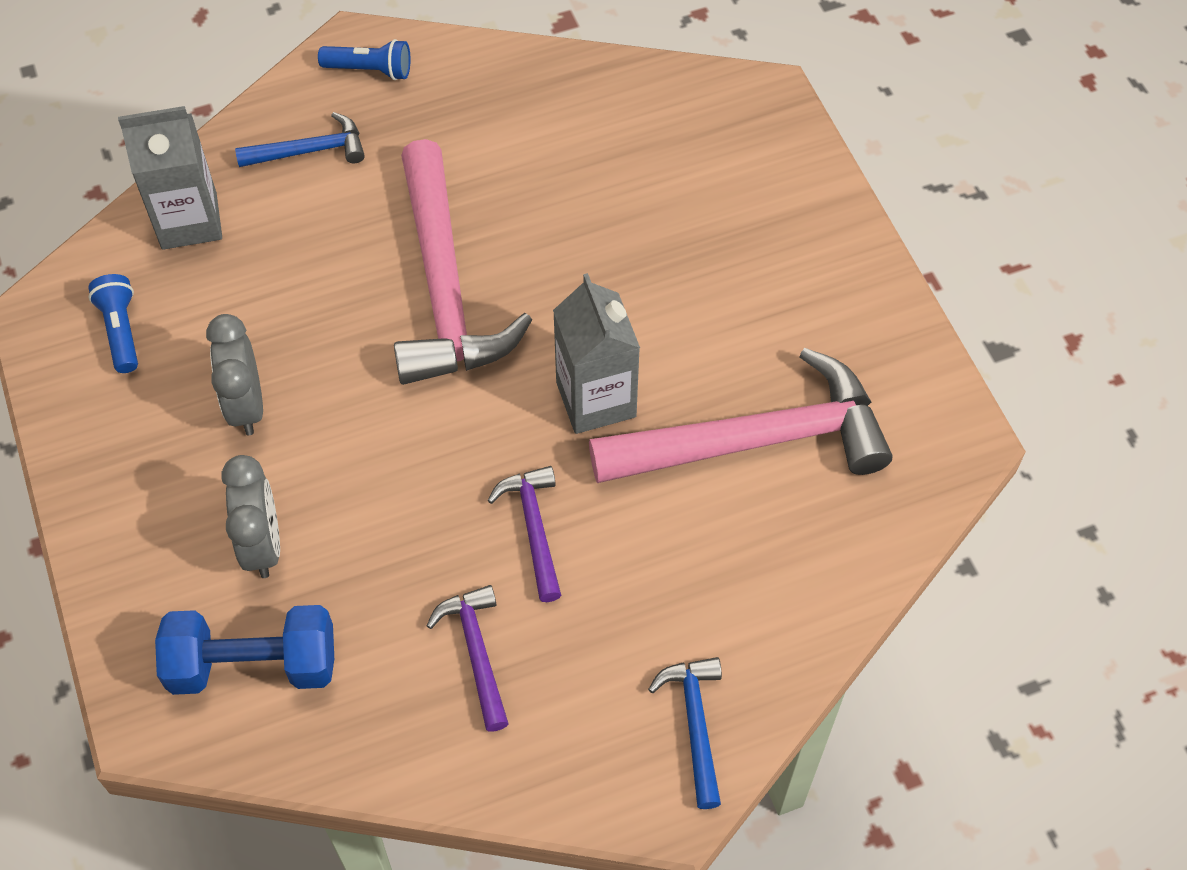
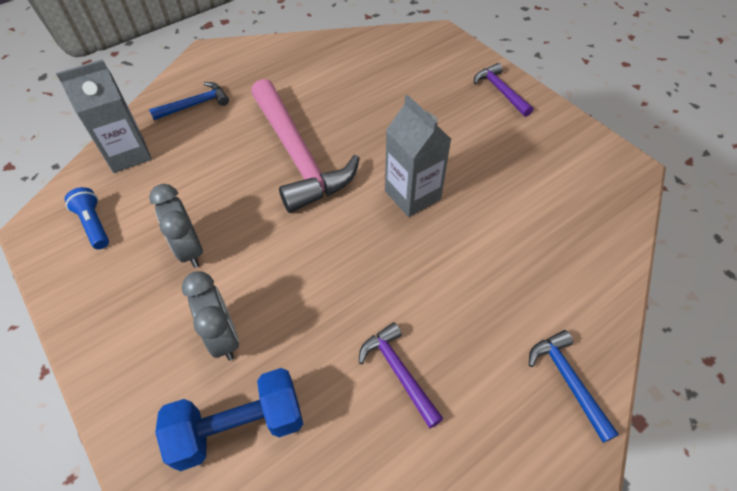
camera: 15 degrees left, 5 degrees down
blue flashlight [318,39,411,80] -> none
purple hammer [487,466,561,602] -> purple hammer moved to [474,63,533,117]
pink hammer [589,348,893,483] -> none

